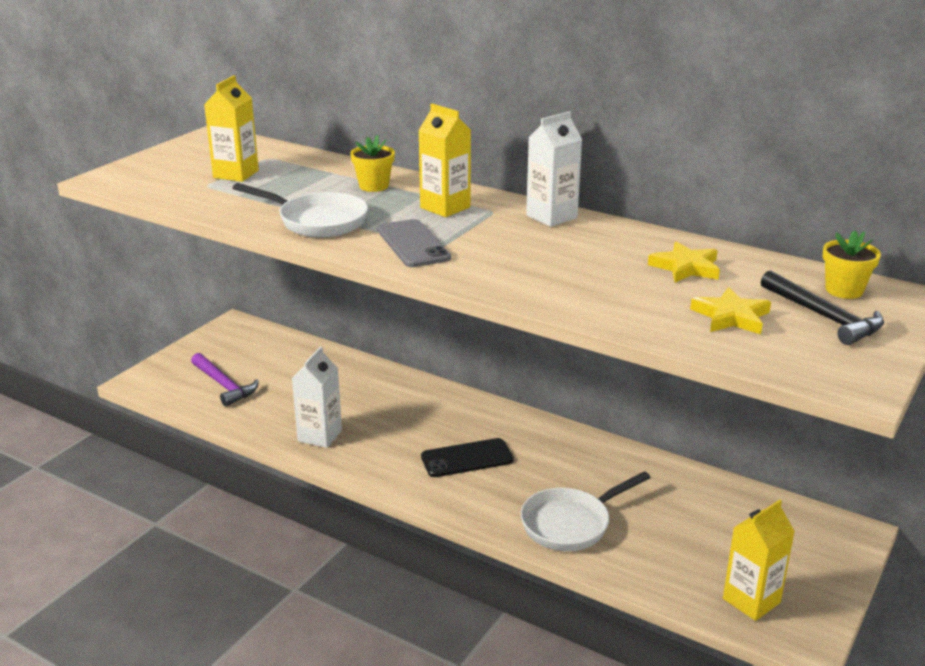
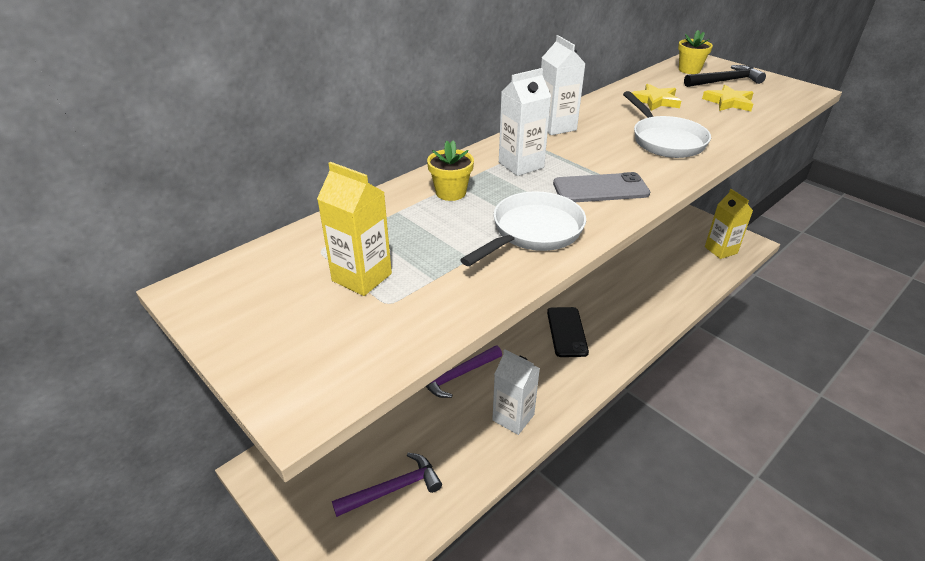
camera: 75 degrees left, 10 degrees up
yellow carton [418,104,471,217] -> white carton [499,68,551,176]
white pan [521,471,651,551] -> white pan moved to [623,91,711,158]
none -> purple hammer [426,345,502,398]

